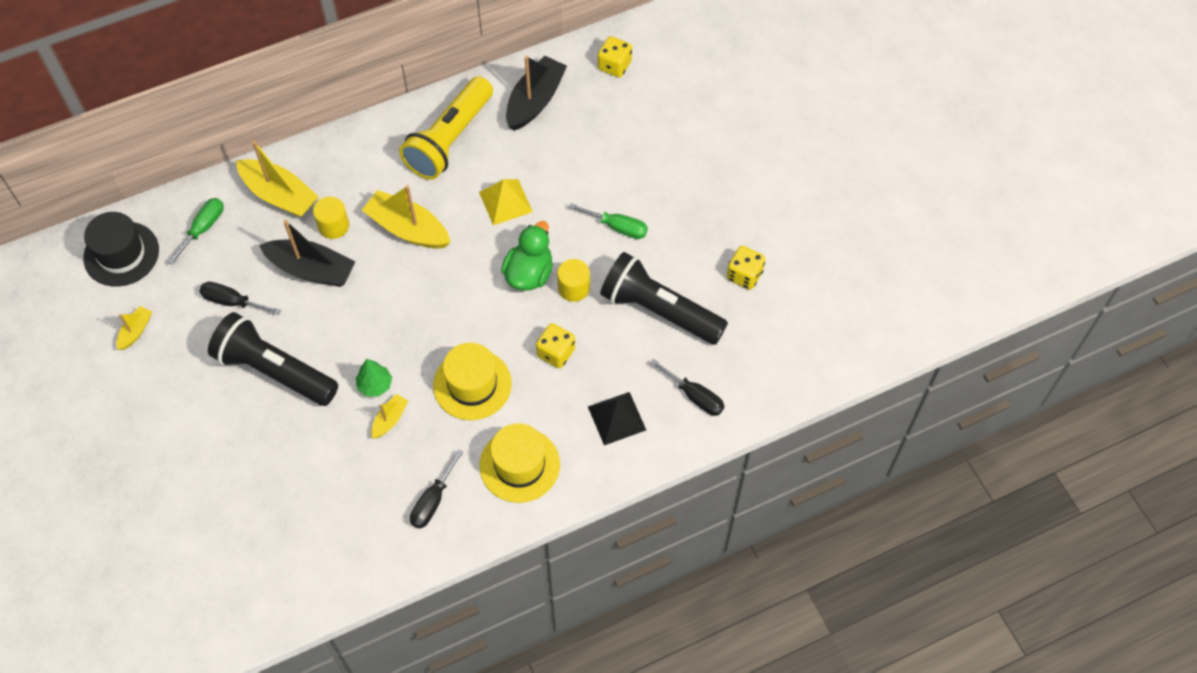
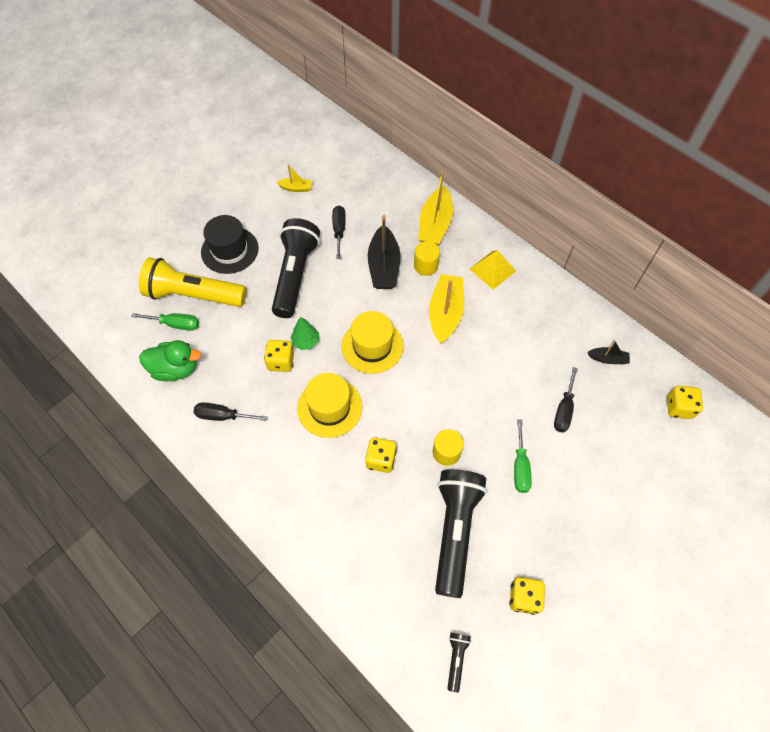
camera: 70 degrees right, 0 degrees up
black hat [83,212,159,287] -> black hat moved to [201,215,259,274]
green screwdriver [168,198,224,265] -> green screwdriver moved to [131,313,199,331]
yellow boat [371,394,408,438] -> yellow dice [264,340,294,372]
yellow flashlight [399,76,493,180] -> yellow flashlight moved to [139,257,247,307]
yellow pyramid [479,179,533,225] -> yellow pyramid moved to [470,250,516,290]
yellow hat [480,424,560,503] -> yellow hat moved to [341,311,403,374]
green duck [501,221,553,290] -> green duck moved to [139,340,201,381]
black boat [506,56,567,131] -> black boat [588,340,630,364], size x0.51
black pyramid [588,392,646,445] -> none
black screwdriver [650,359,725,416] -> black screwdriver moved to [554,367,578,433]
none -> black flashlight [447,632,471,693]

